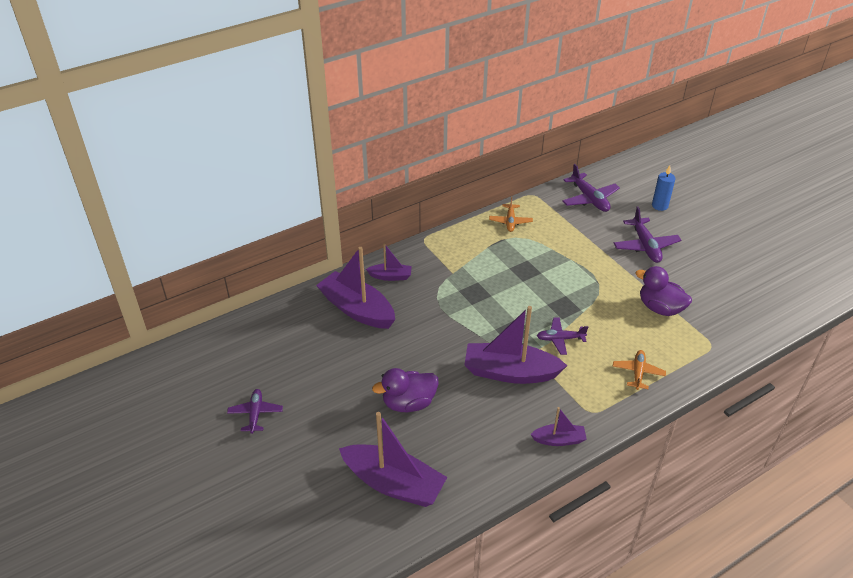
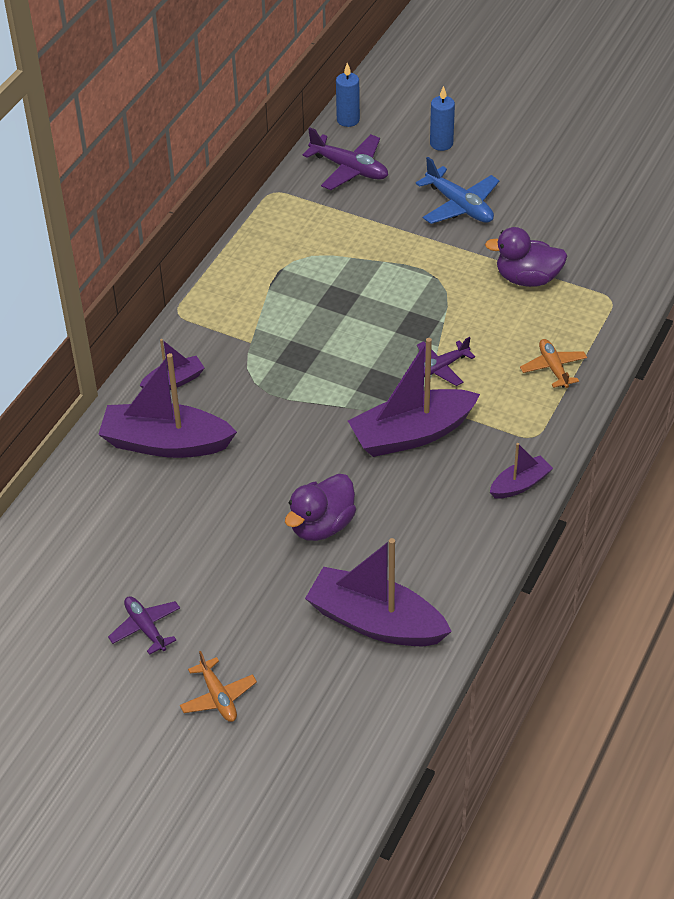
camera: 30 degrees left, 5 degrees up
purple boat [339,412,447,507] -> purple boat turned 150 degrees counterclockwise [305,538,452,646]
orange plane [489,196,533,232] -> orange plane moved to [180,651,257,722]
purple plane [614,207,681,263] -> blue plane [416,157,500,224]
none -> blue candle [336,63,360,127]

